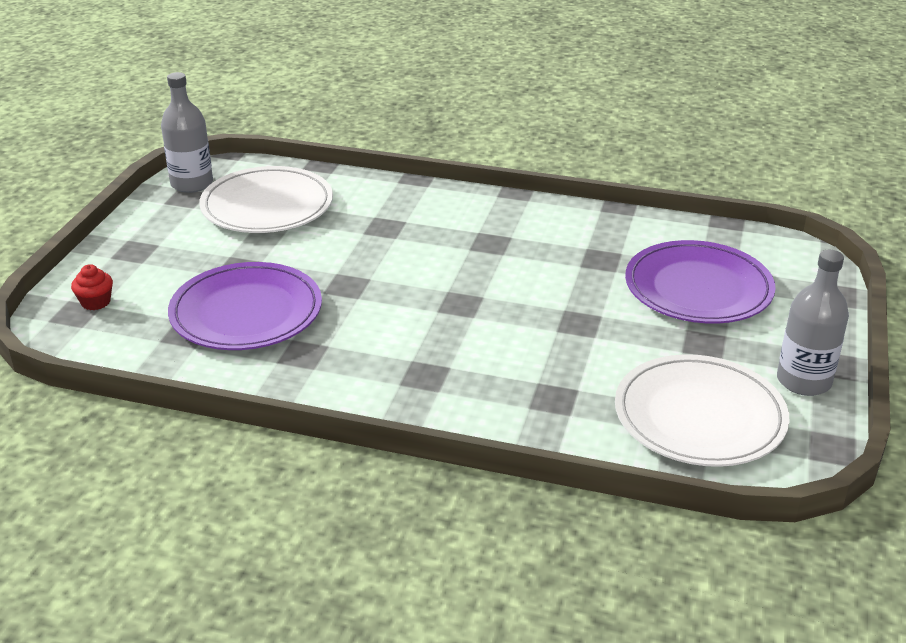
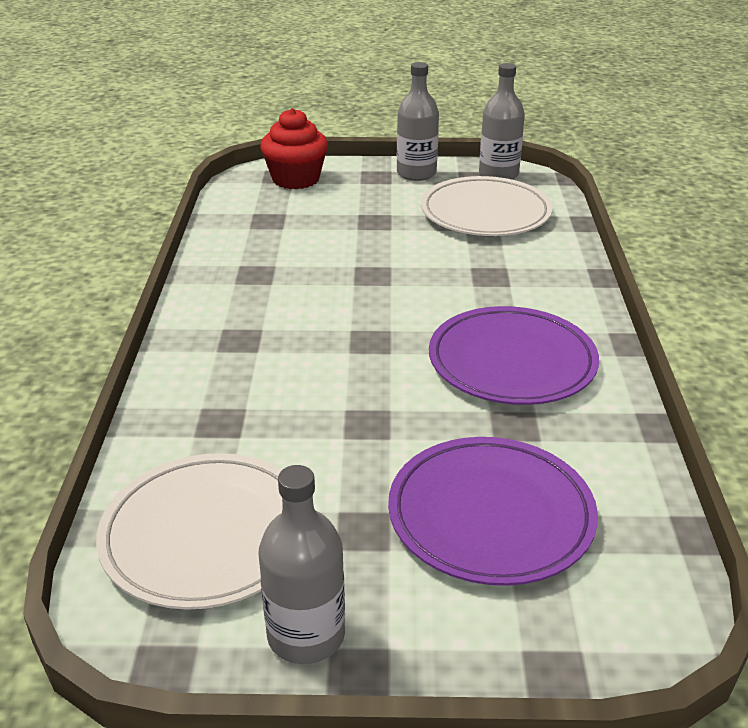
camera: 75 degrees right, 0 degrees up
red cupcake [71,264,113,310] -> red cupcake [260,108,328,189], size x2.03
purple plate [168,262,322,350] -> purple plate moved to [429,306,599,405]
none -> grey bottle [397,62,439,181]

